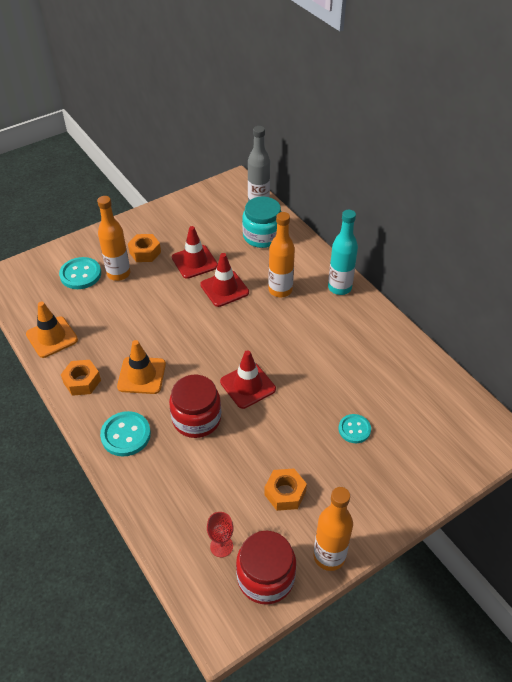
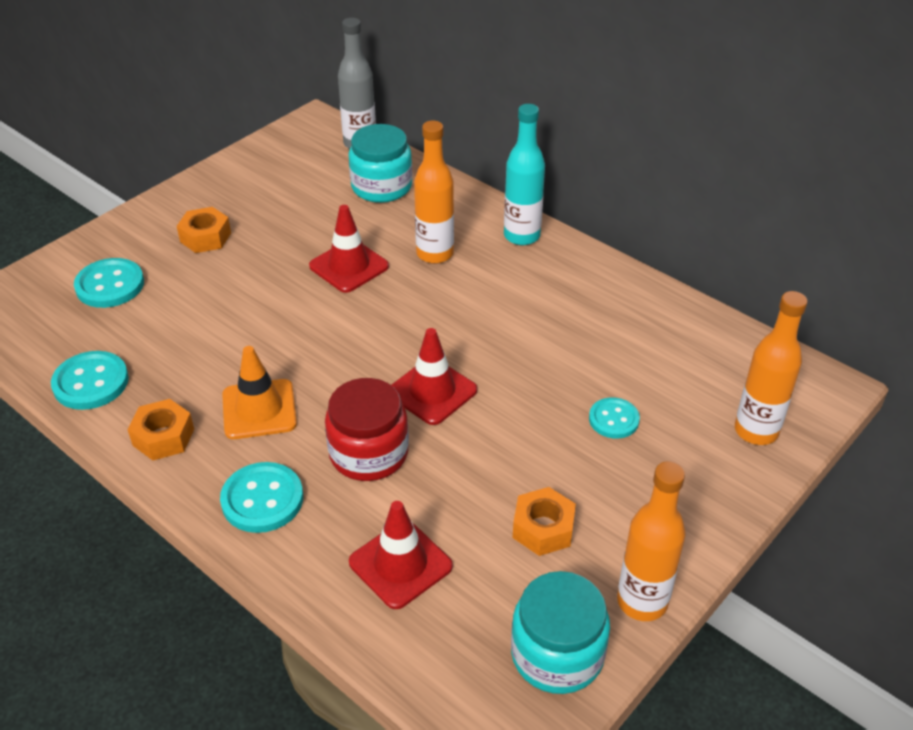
camera: 15 degrees left, 5 degrees down
orange traffic cone [26,302,78,358] -> turquoise button [51,351,129,410]
orange bottle [97,196,130,281] -> orange bottle moved to [735,291,807,445]
red traffic cone [172,226,218,279] -> red traffic cone moved to [349,501,453,609]
red goblet [207,512,233,557] -> none
red jar [236,531,296,605] -> turquoise jar [511,571,610,694]

